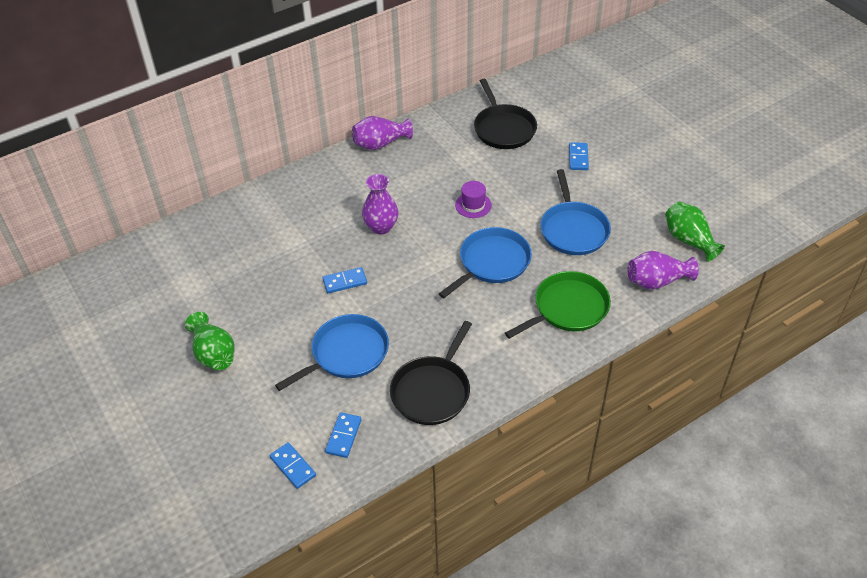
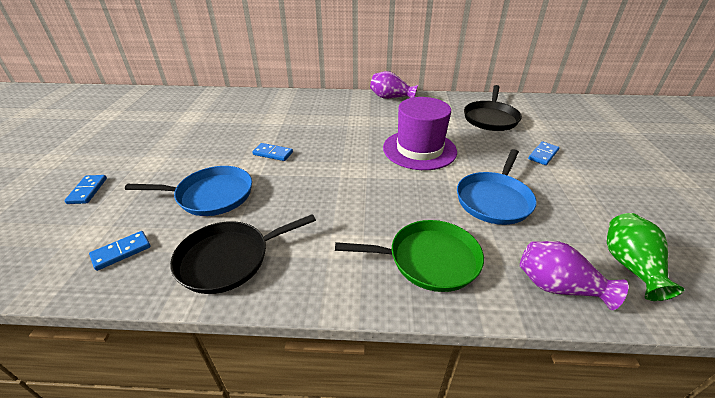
camera: 35 degrees right, 10 degrees down
green vase [185,312,235,370] -> none
blue domino [270,442,316,489] -> blue domino moved to [64,175,107,204]
purple vase [362,174,398,235] -> none
blue pan [439,227,532,298] -> none
purple hat [455,181,492,218] -> purple hat [383,97,457,170], size x2.19

